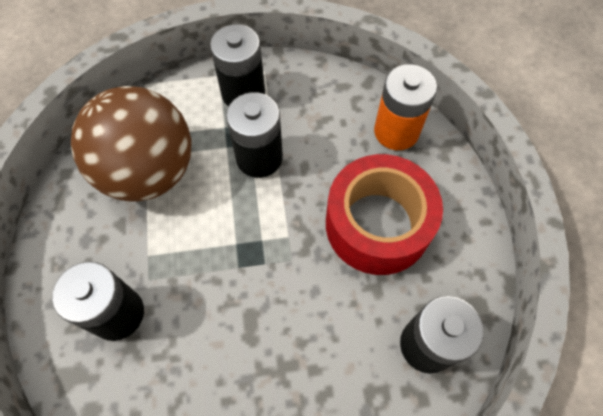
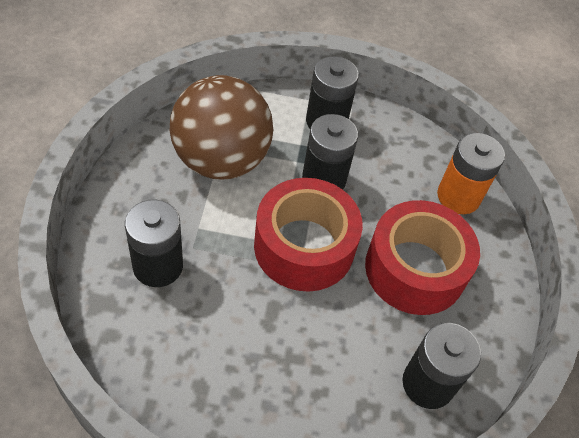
camera: 10 degrees right, 10 degrees down
none -> red tape [254,178,363,292]

